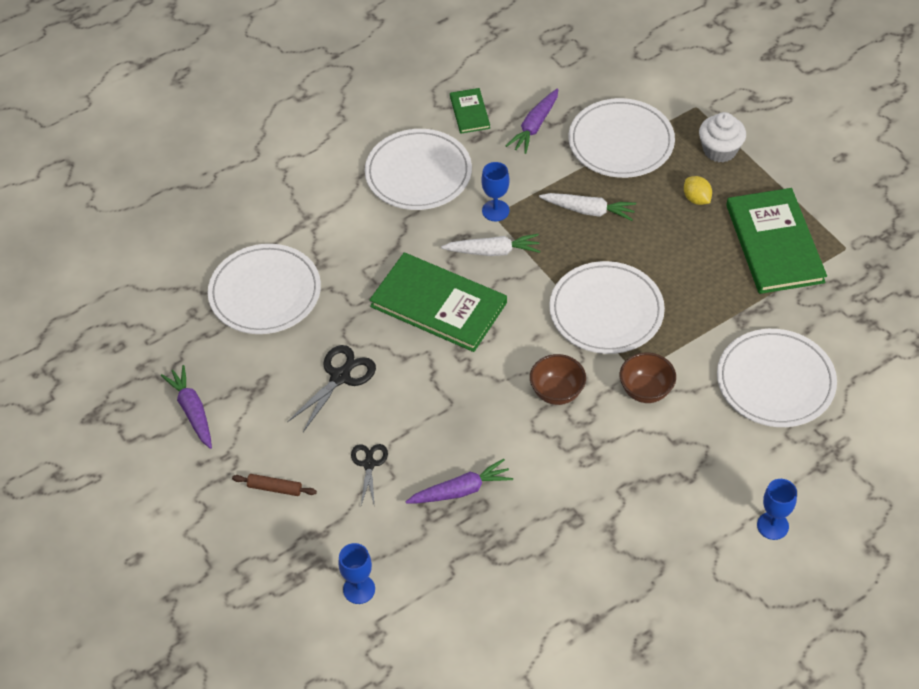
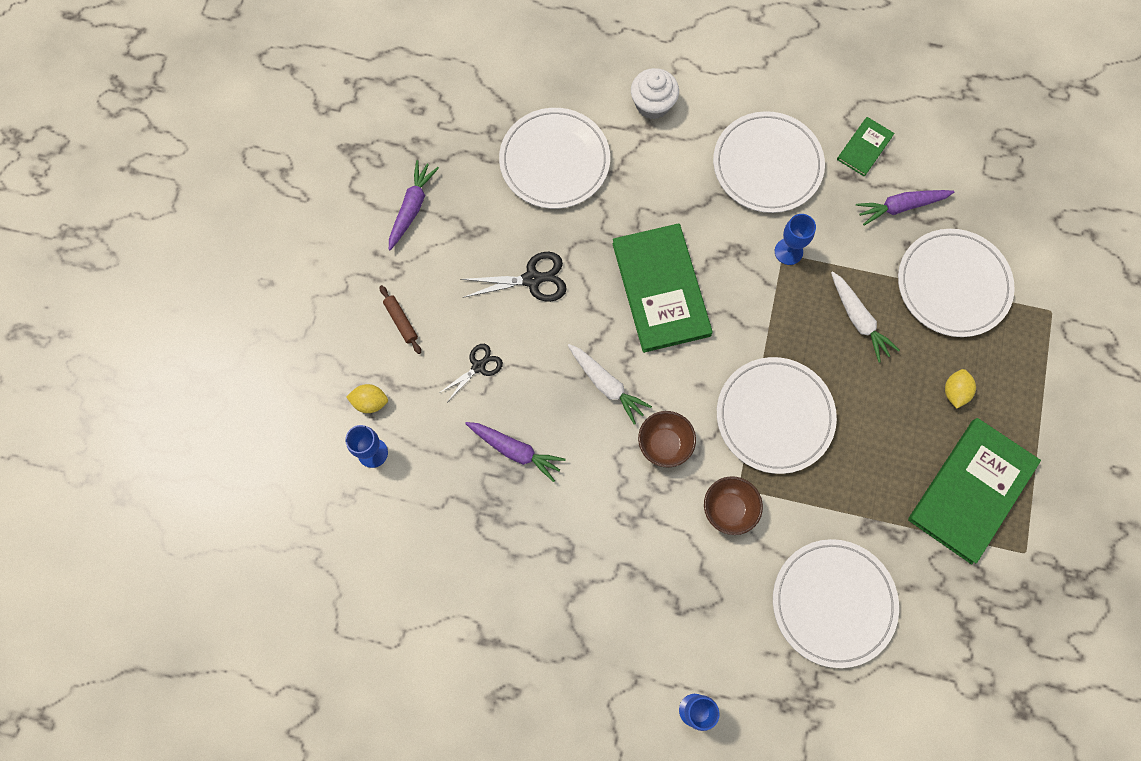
camera: 45 degrees right, 20 degrees up
white carrot [441,234,540,256] -> white carrot moved to [568,344,652,425]
white cupcake [699,112,746,162] -> white cupcake moved to [631,68,679,119]
none -> yellow lemon [346,384,388,413]

